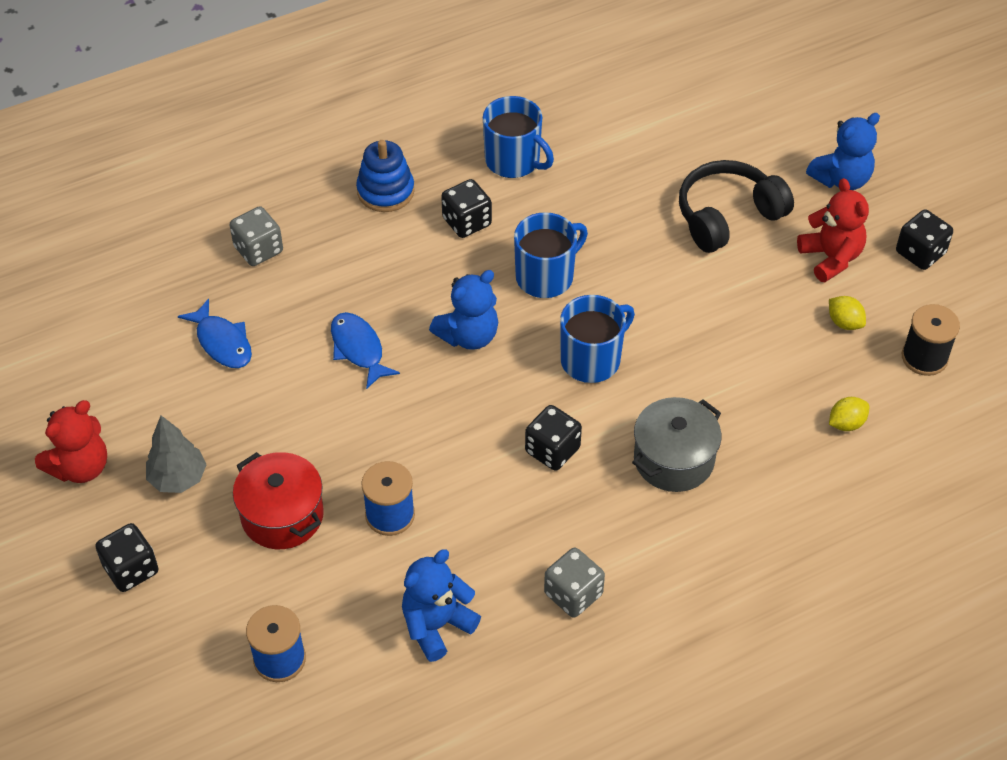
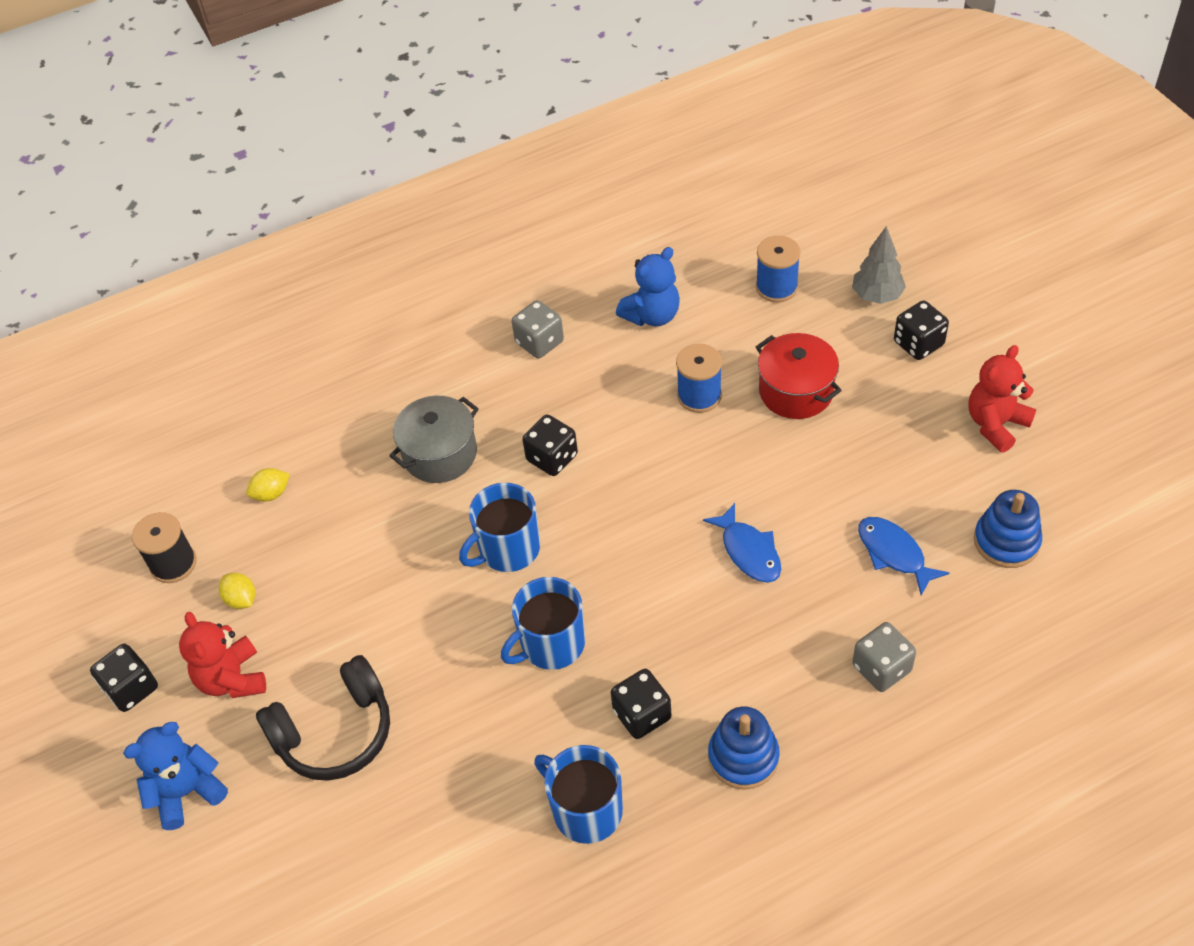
camera: 175 degrees left, 0 degrees up
grey tree [146,415,207,493] -> grey tree moved to [852,226,906,304]
blue teddy bear [429,270,498,350] -> none
none -> blue stacking toy [974,490,1042,568]

